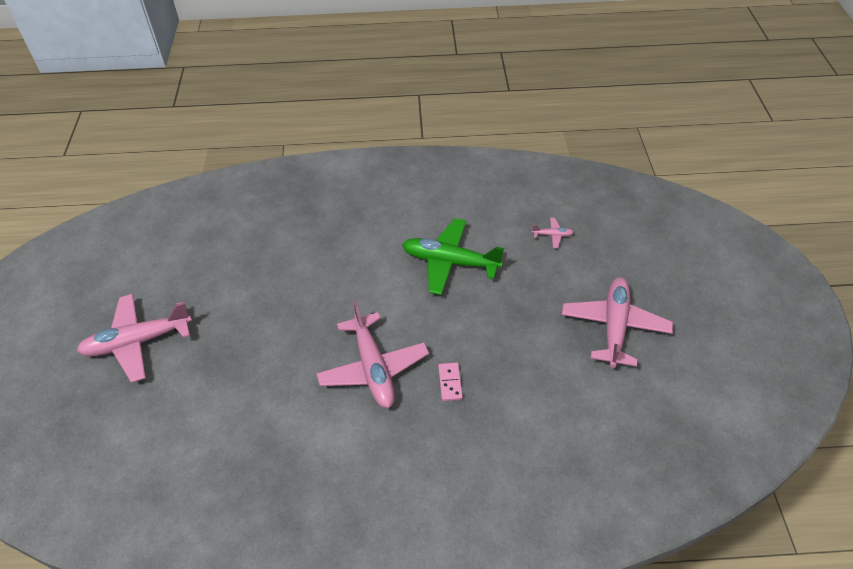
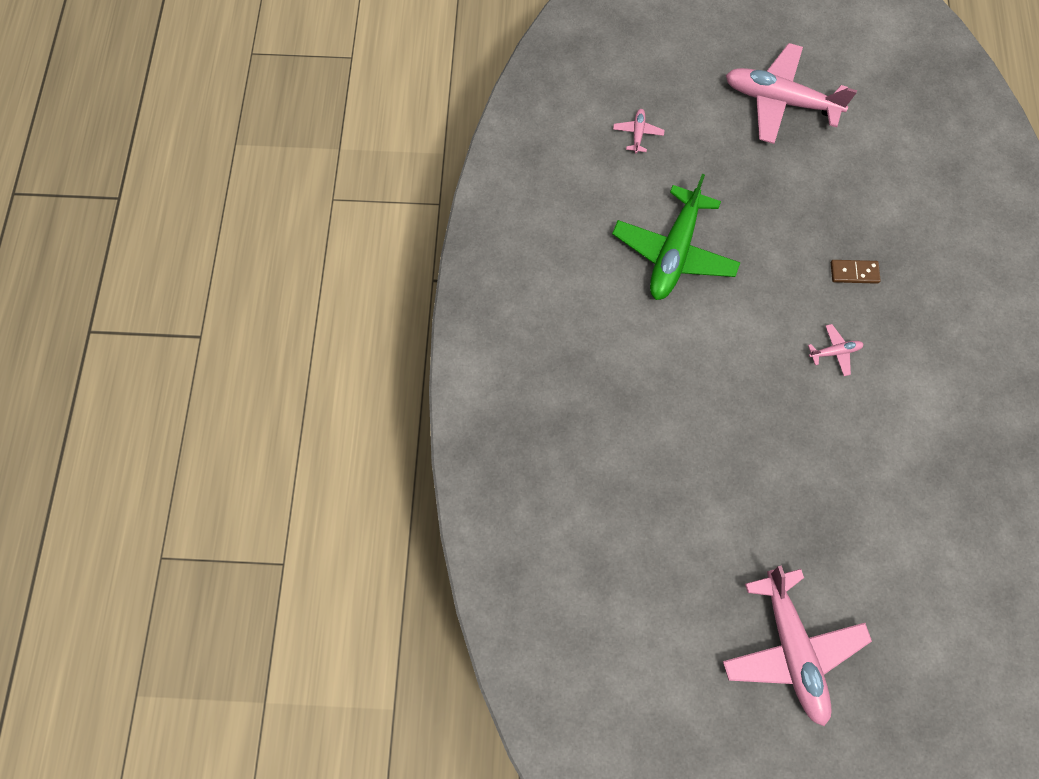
camera: 85 degrees left, 20 degrees up
pink plane [316,301,429,408] -> pink plane [808,324,864,376], size x0.42
pink domino [438,363,463,401] -> brown domino [831,260,880,284]

